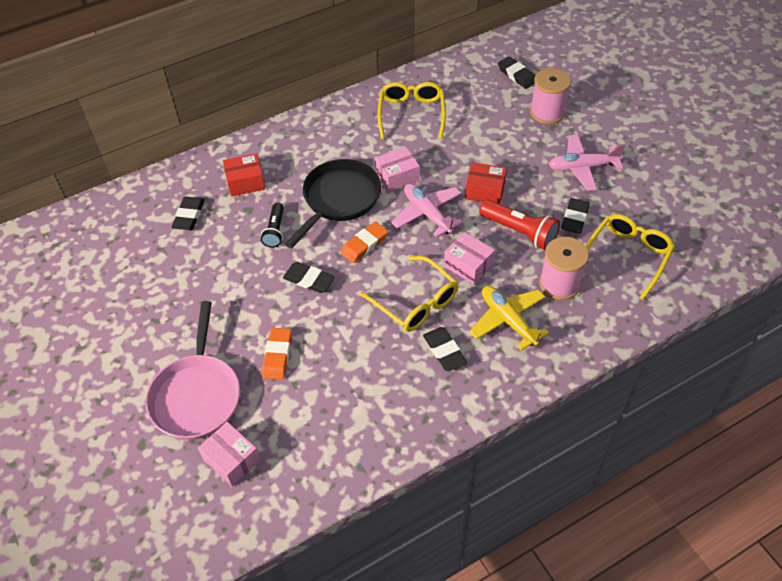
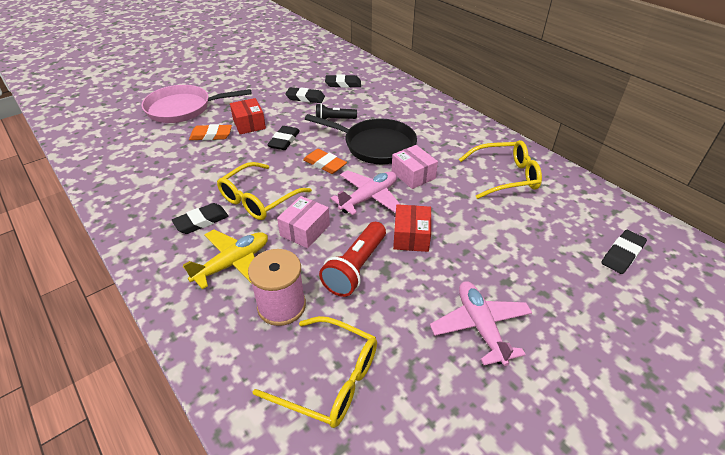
camera: 80 degrees right, 10 degrees down
pink box [198,422,261,486] -> none
red box [223,153,265,197] -> red box moved to [230,98,266,134]
pink spool [530,68,571,124] -> none
black eraser [561,198,590,234] -> black eraser moved to [285,87,325,103]

